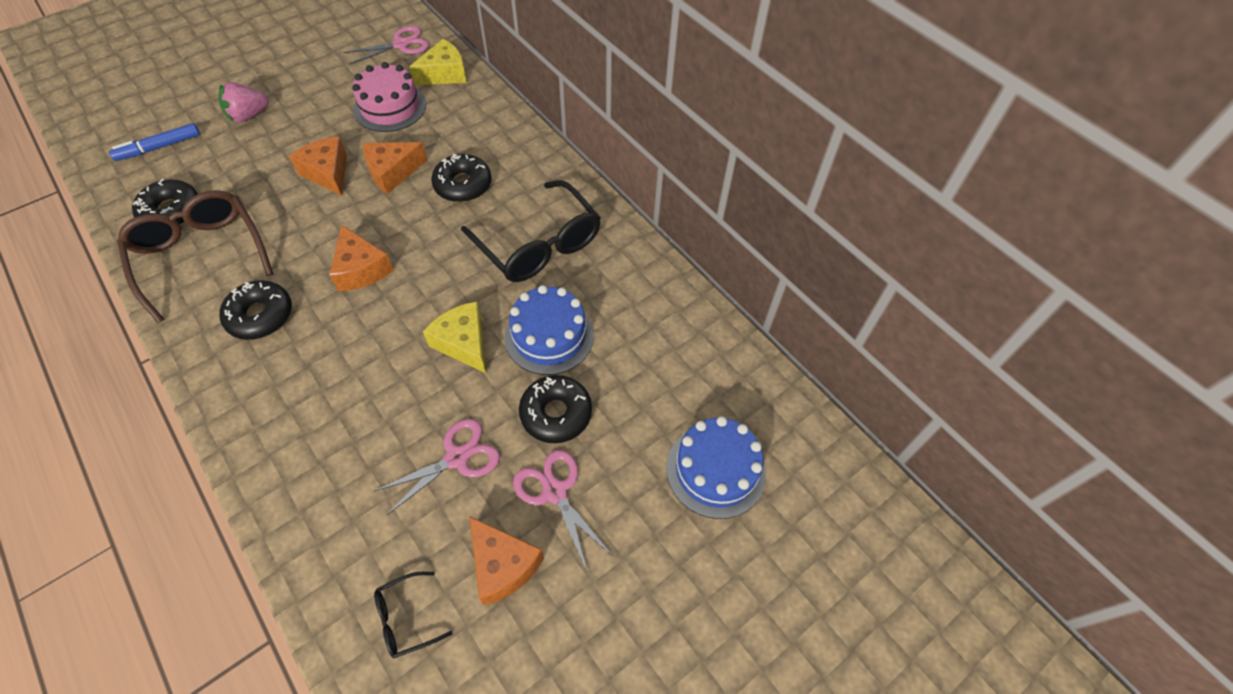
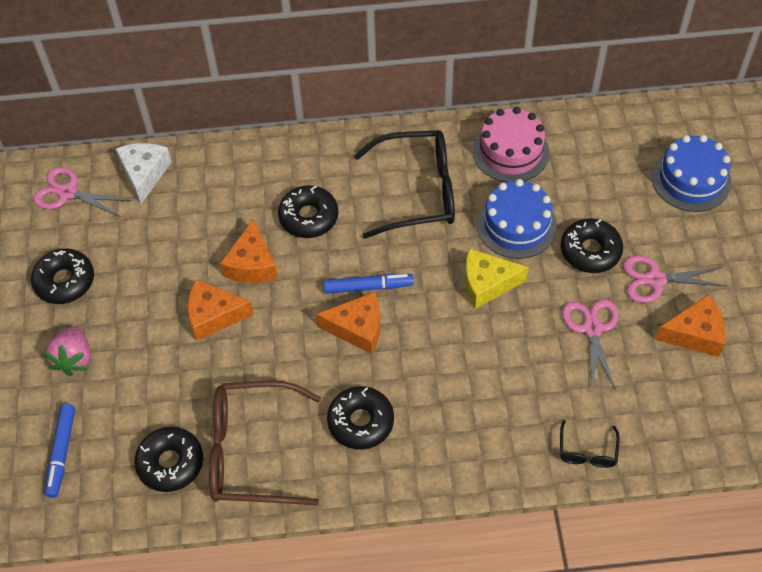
camera: 55 degrees left, 0 degrees up
pink scissors [343,26,429,65] -> pink scissors turned 75 degrees counterclockwise [34,167,131,217]
pink cake [352,62,426,132] -> pink cake moved to [473,107,550,182]
black glasses [374,572,453,658] -> black glasses moved to [560,420,620,468]
yellow cheese [409,39,467,85] -> white cheese [115,143,171,204]
none -> black donut [31,249,94,304]
none -> blue marker [323,274,414,294]

